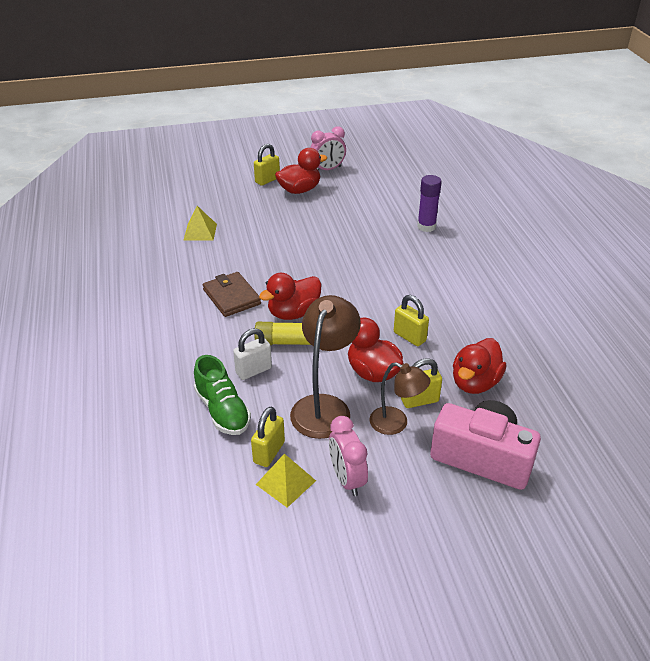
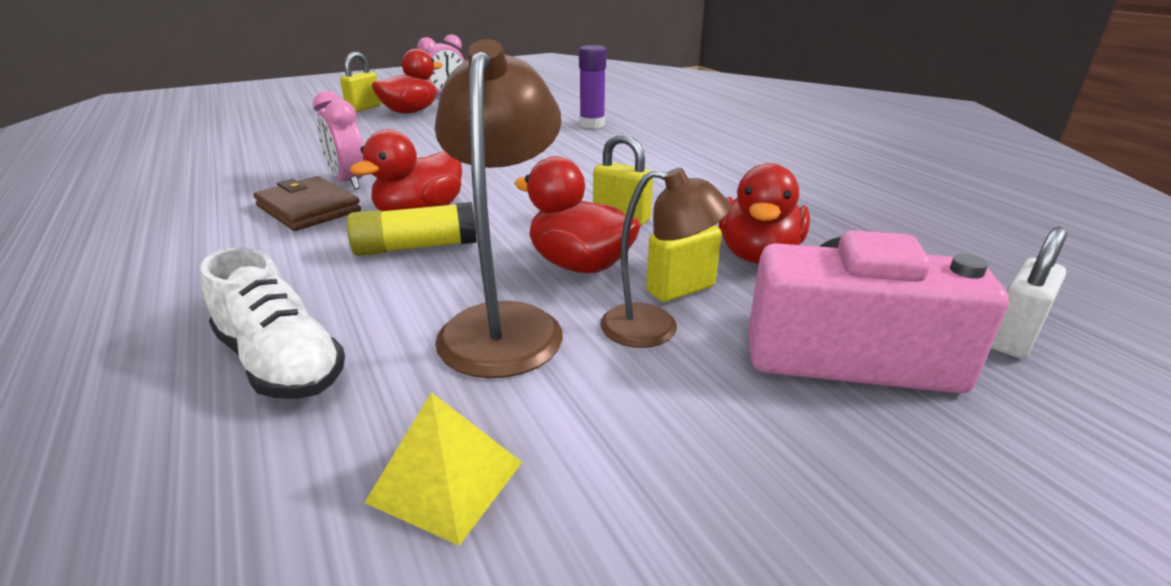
camera: 15 degrees left, 10 degrees down
yellow pyramid [184,206,217,241] -> none
green shoe [194,355,251,435] -> white shoe [201,247,345,399]
white padlock [233,328,272,380] -> white padlock moved to [991,226,1067,358]
yellow padlock [251,407,285,467] -> none
pink clock [329,416,368,496] -> pink clock moved to [313,91,364,190]

